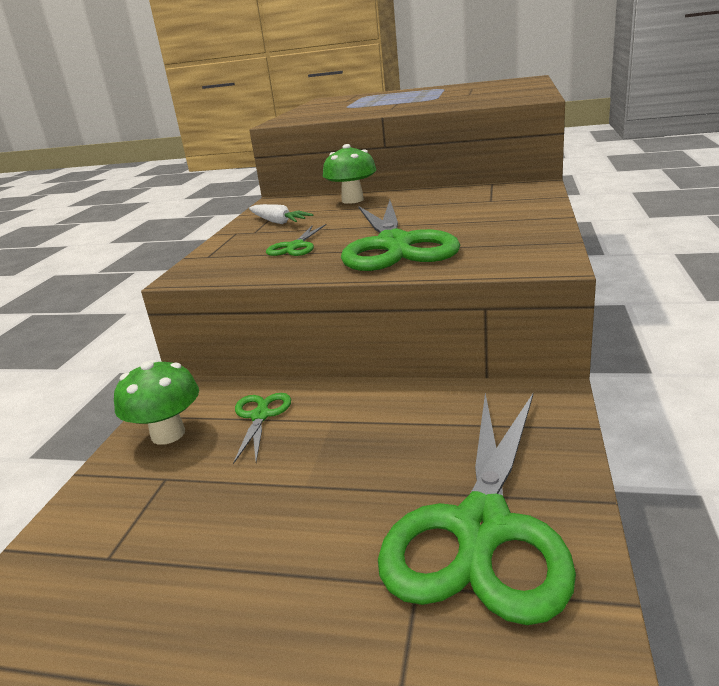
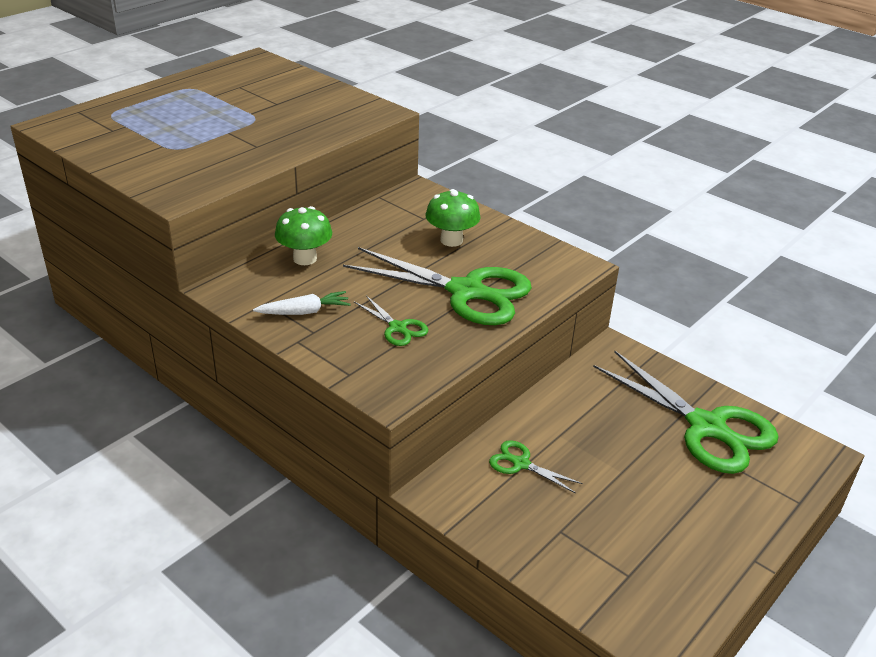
camera: 65 degrees left, 10 degrees up
green mushroom [114,360,199,445] -> green mushroom moved to [426,189,480,247]

